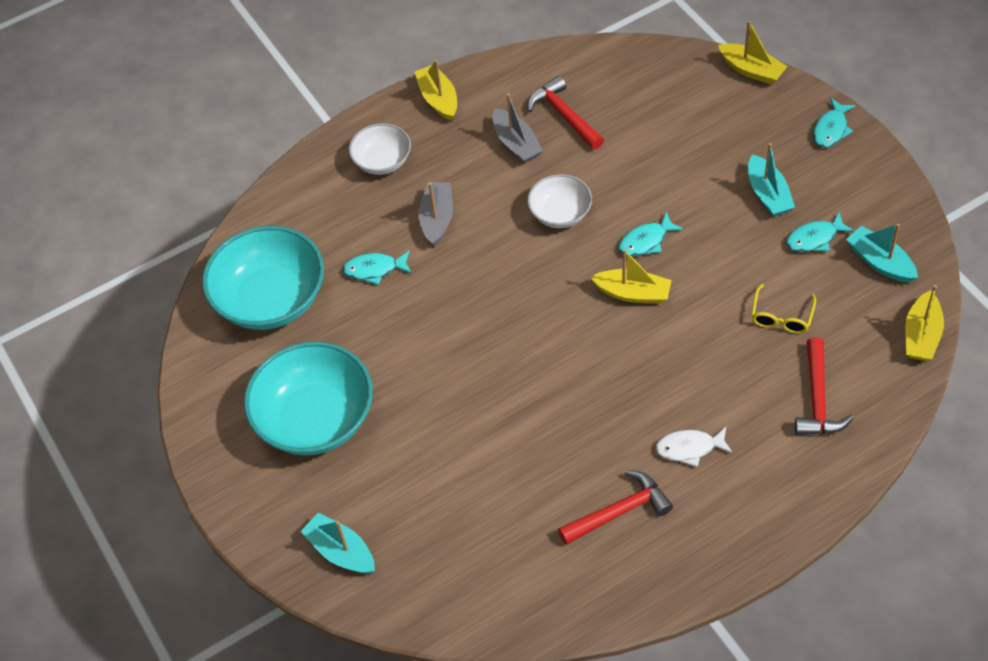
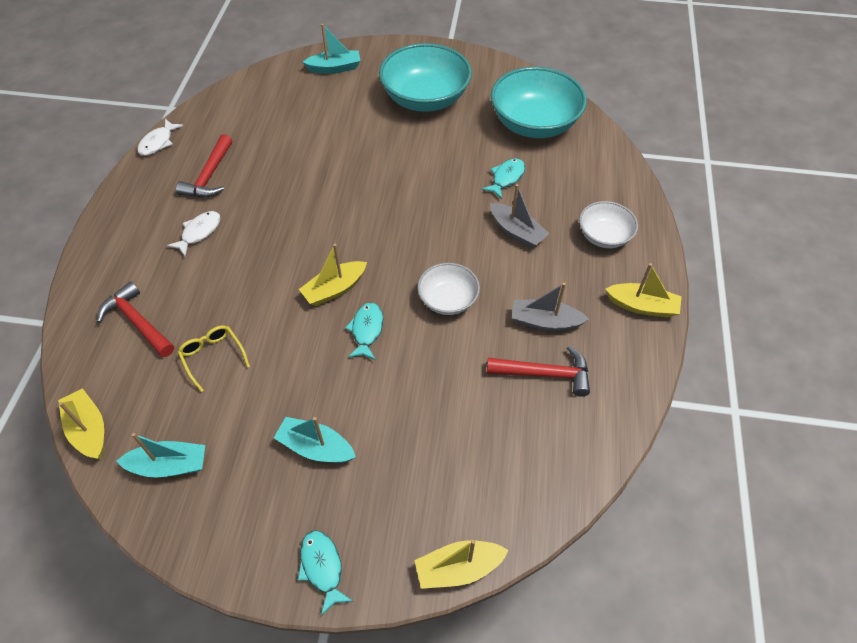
camera: 125 degrees right, 0 degrees up
turquoise fish [786,212,855,252] -> none
none -> white fish [137,119,183,156]

